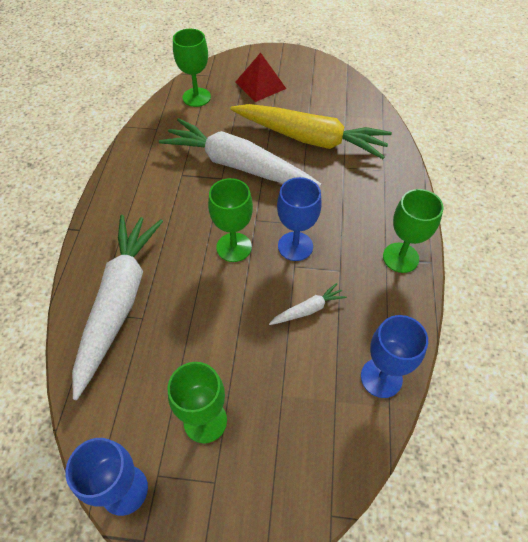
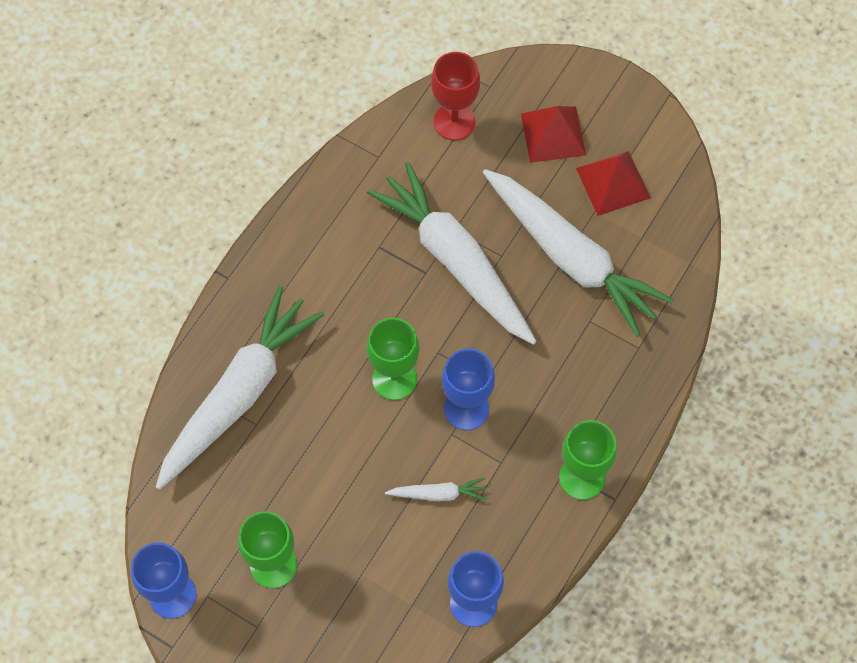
camera: 25 degrees right, 10 degrees up
green goblet [173,29,211,107] -> red goblet [431,52,480,140]
yellow carrot [230,104,392,159] -> white carrot [483,169,674,337]
none -> red pyramid [576,151,651,216]

